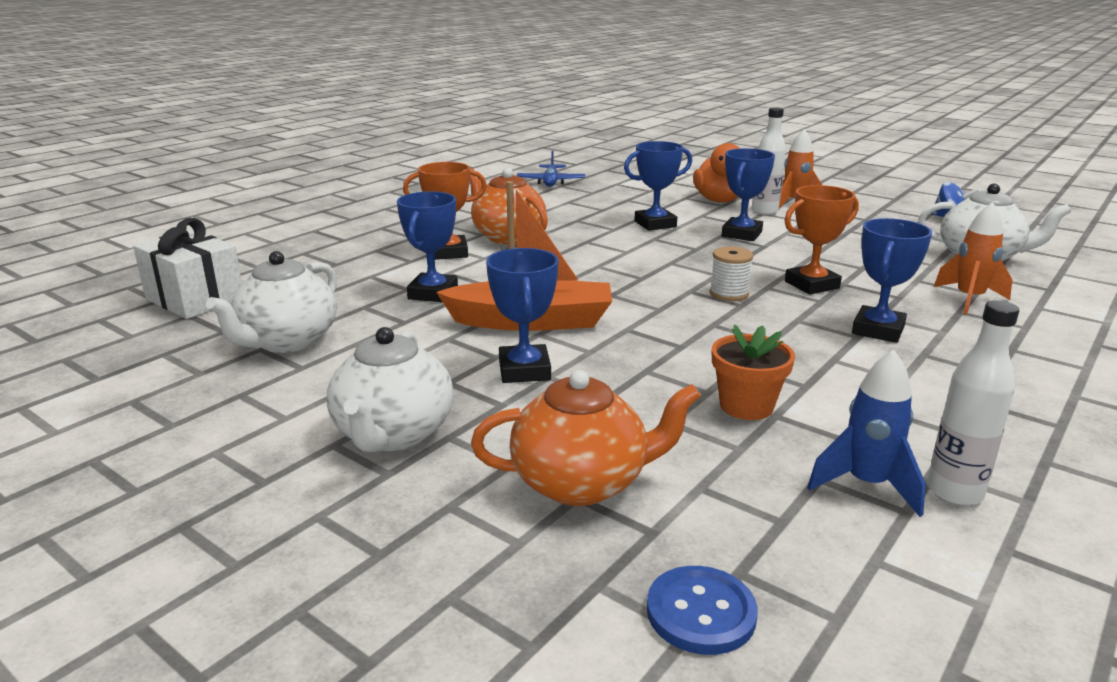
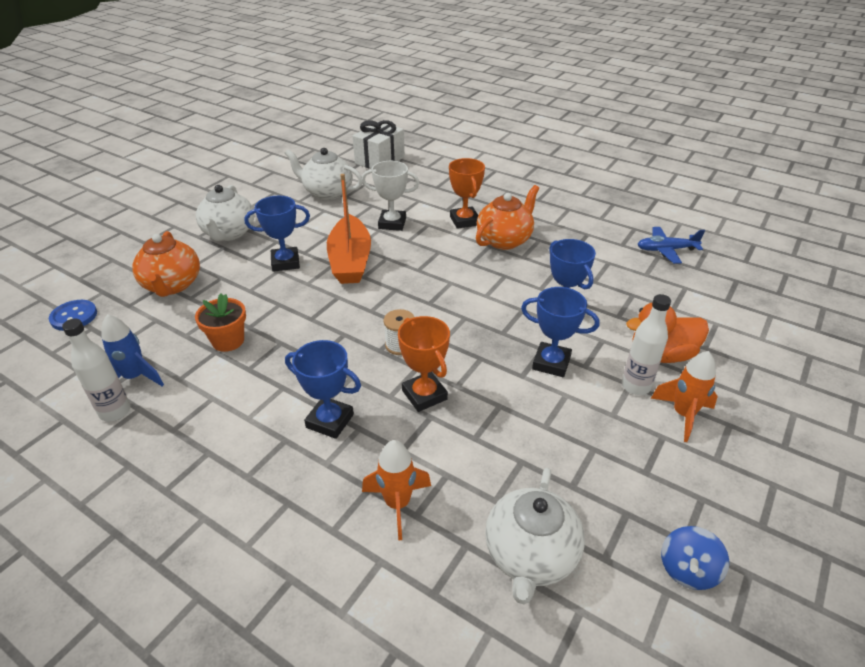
camera: 85 degrees right, 15 degrees up
white teapot [327,327,454,452] -> white teapot turned 90 degrees counterclockwise [196,185,254,241]
blue trophy [397,191,458,302] -> white trophy [362,161,420,231]

